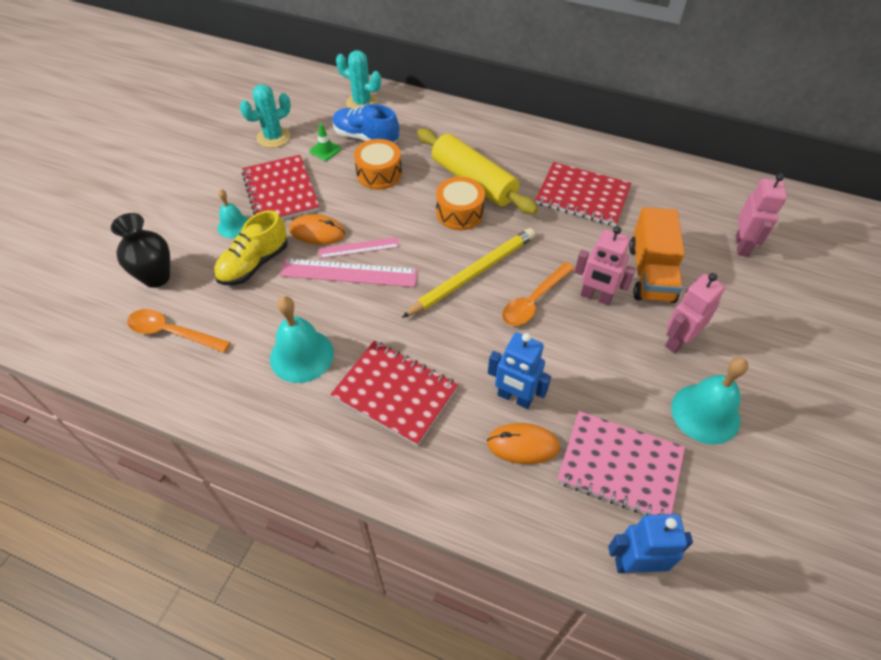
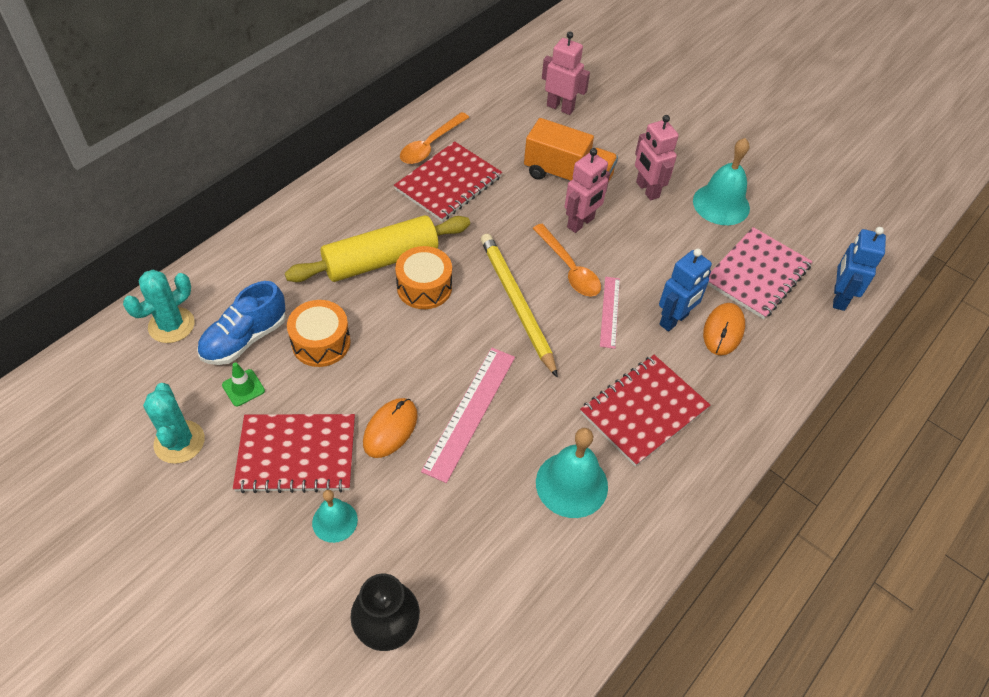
camera: 75 degrees left, 0 degrees up
orange spoon [127,309,231,353] -> orange spoon moved to [400,112,469,164]
yellow shoe [214,210,288,285] -> none
pink ruler [319,237,399,258] -> pink ruler moved to [600,277,620,349]

